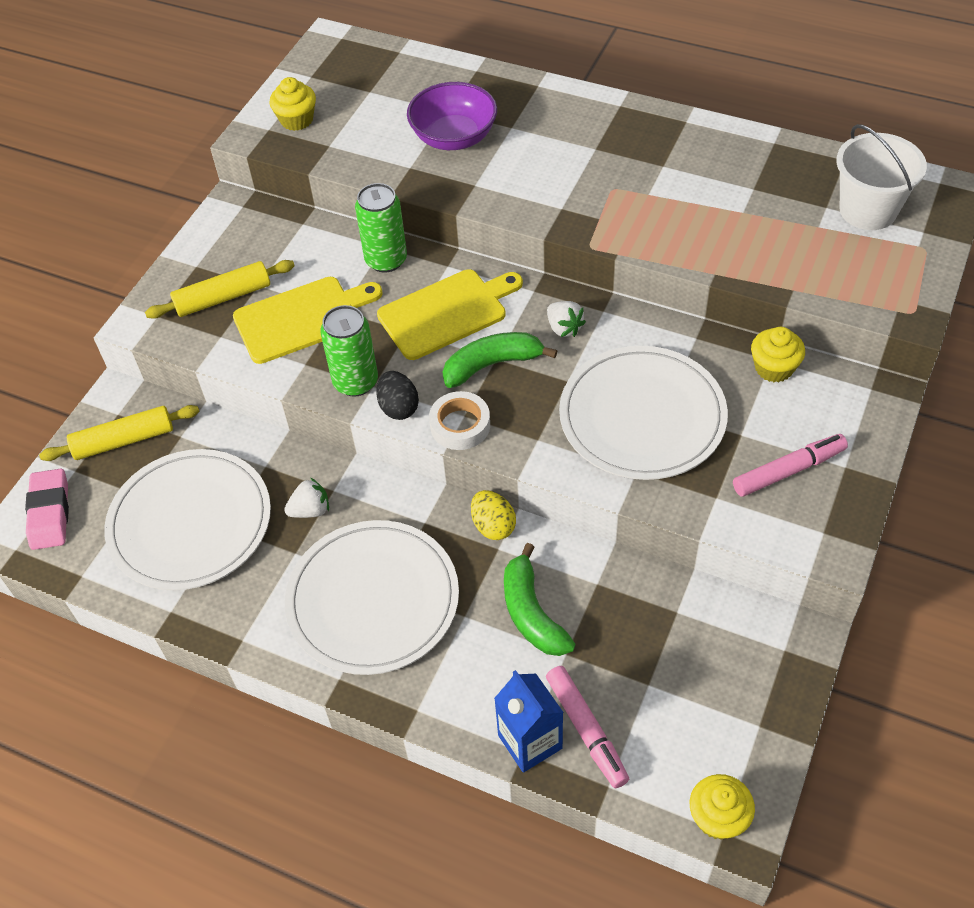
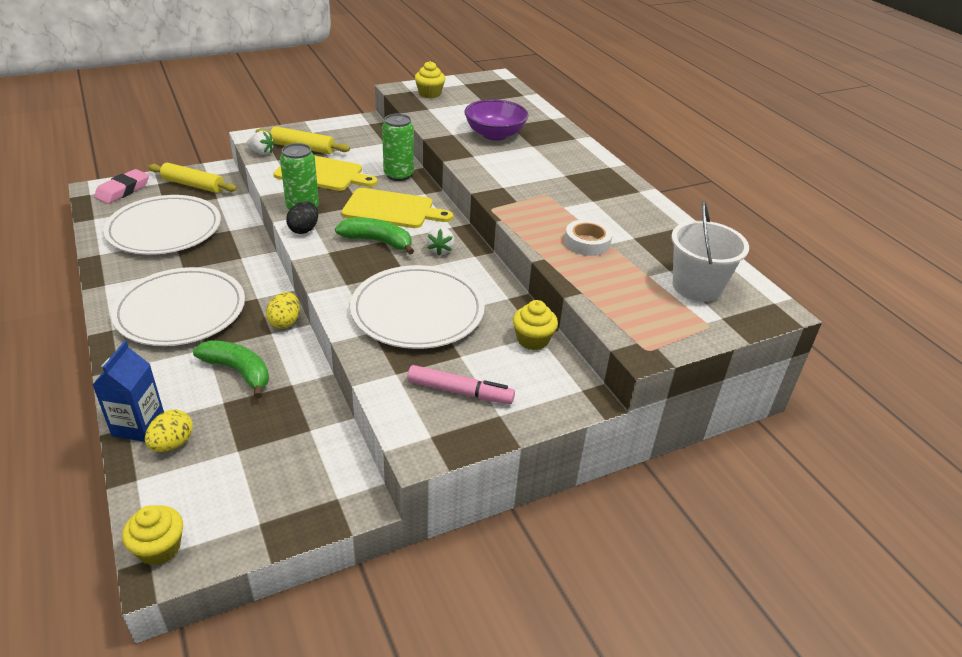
camera: 35 degrees right, 15 degrees down
white strawberry [284,478,329,518] -> white strawberry moved to [247,131,275,155]
white tape [429,391,490,450] -> white tape moved to [565,220,613,256]
green banana [504,543,575,656] -> green banana turned 105 degrees clockwise [193,340,269,399]
pink marker [546,666,629,788] -> yellow egg [145,410,193,452]

